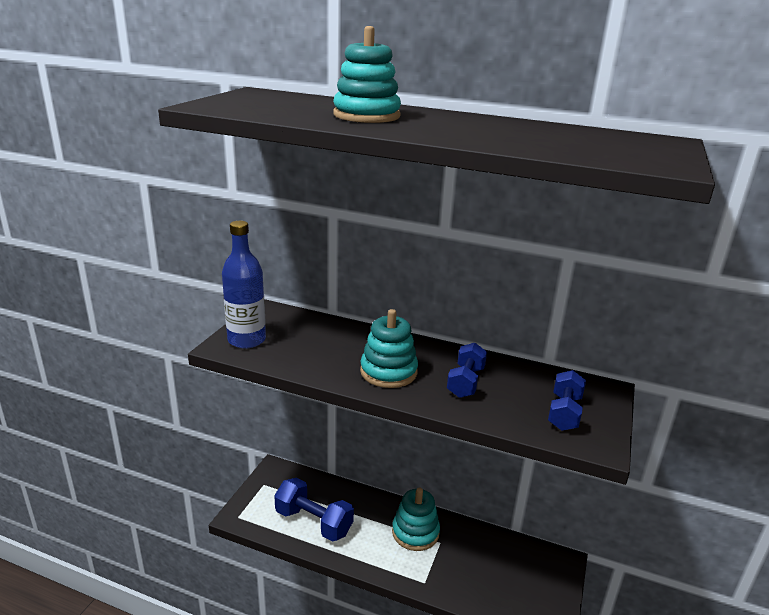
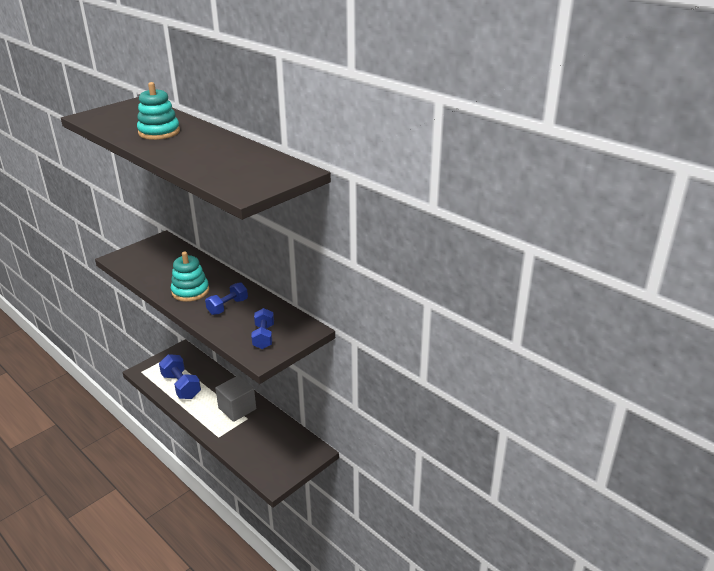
camera: 25 degrees right, 5 degrees up
blue bottle [222,221,266,349] -> none
turquoise stacking toy [392,487,440,551] -> grey cube [215,375,256,422]
blue dumbbell [548,370,586,431] -> blue dumbbell turned 45 degrees counterclockwise [251,308,274,349]

